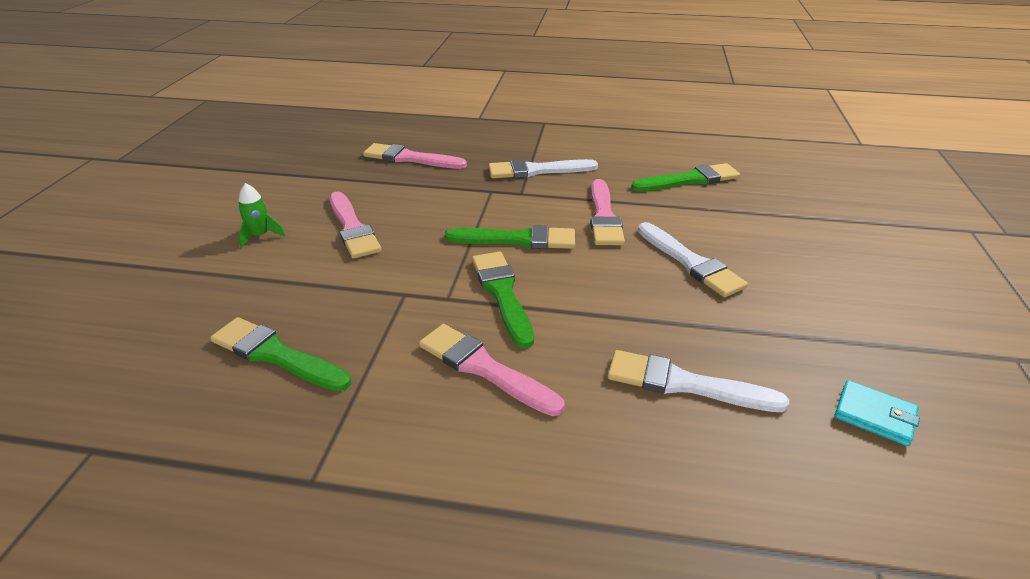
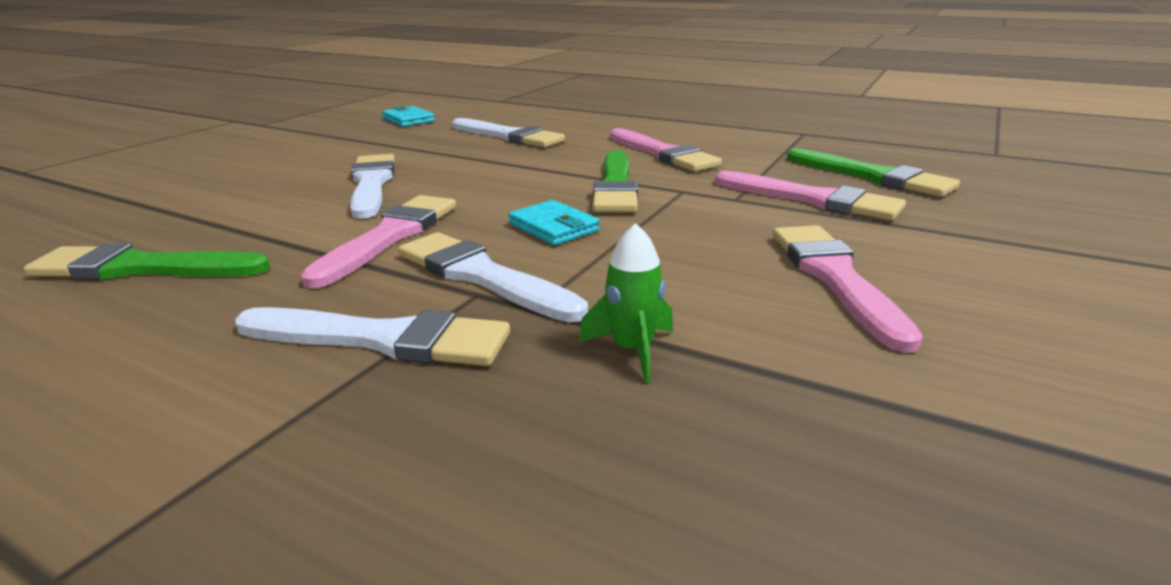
camera: 160 degrees left, 10 degrees down
green rocket [238,183,286,248] -> green rocket moved to [579,223,673,383]
pink brush [363,143,467,169] -> pink brush moved to [715,171,906,221]
green brush [445,225,575,249] -> turquoise wallet [508,200,600,245]
none -> white brush [398,232,588,322]

